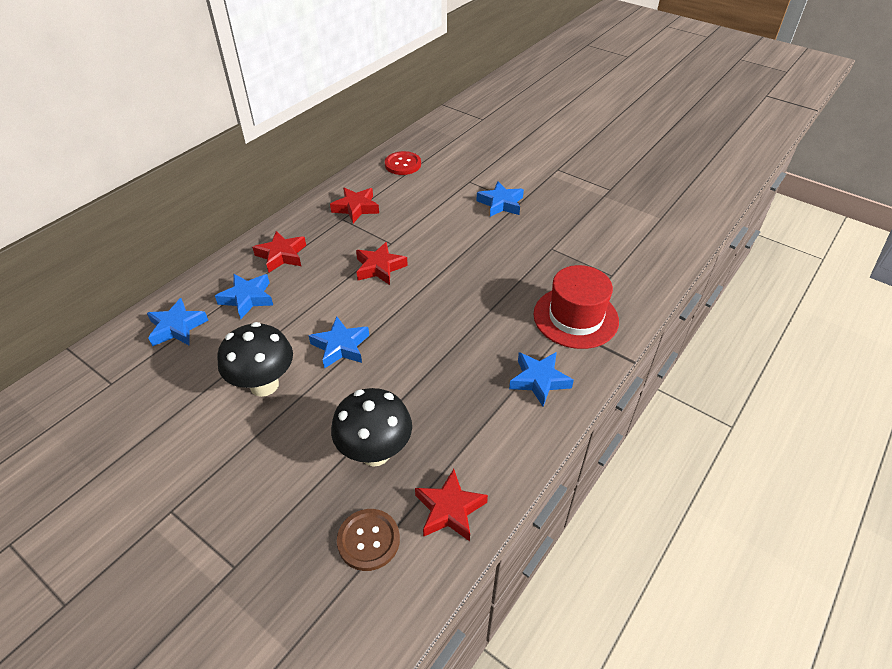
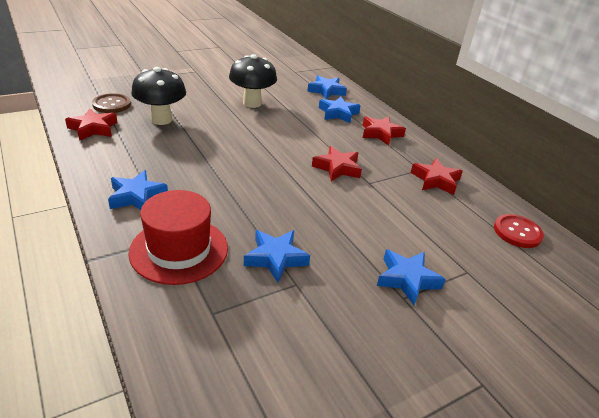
camera: 110 degrees right, 10 degrees down
blue star [309,317,369,369] -> blue star moved to [244,230,310,282]

